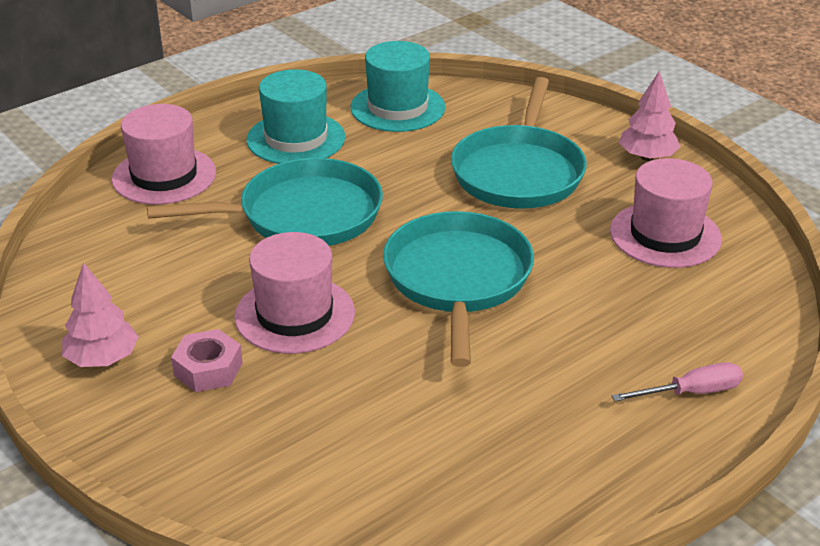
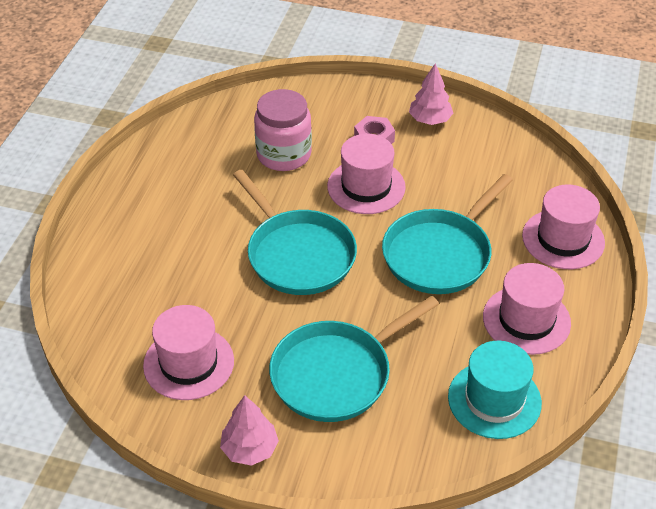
camera: 145 degrees right, 10 degrees up
turquoise hat [246,69,345,164] -> pink hat [483,263,571,355]
turquoise pan [451,77,587,209] -> turquoise pan turned 105 degrees counterclockwise [269,296,439,422]
pink screwdriver [612,362,743,401] -> none
none -> pink jar [254,89,312,171]

